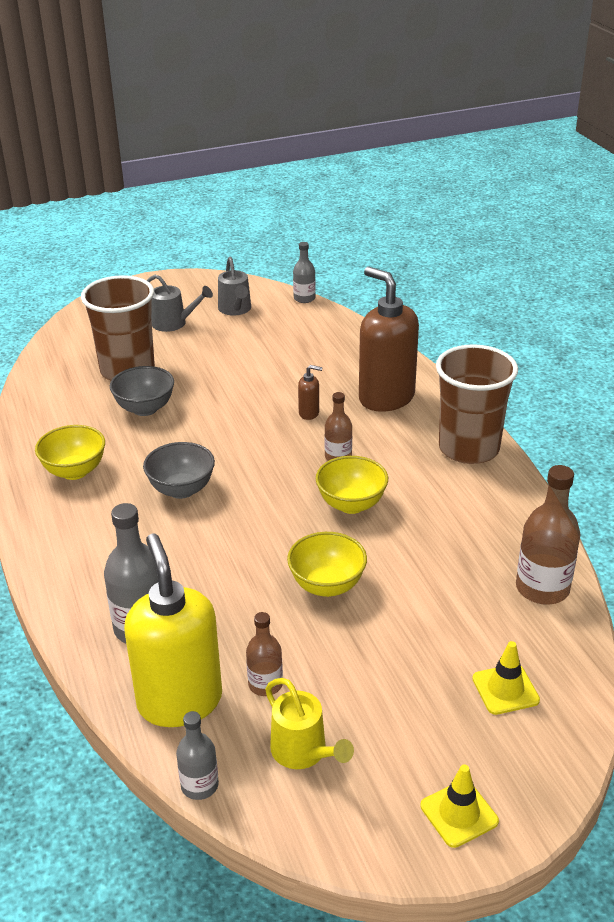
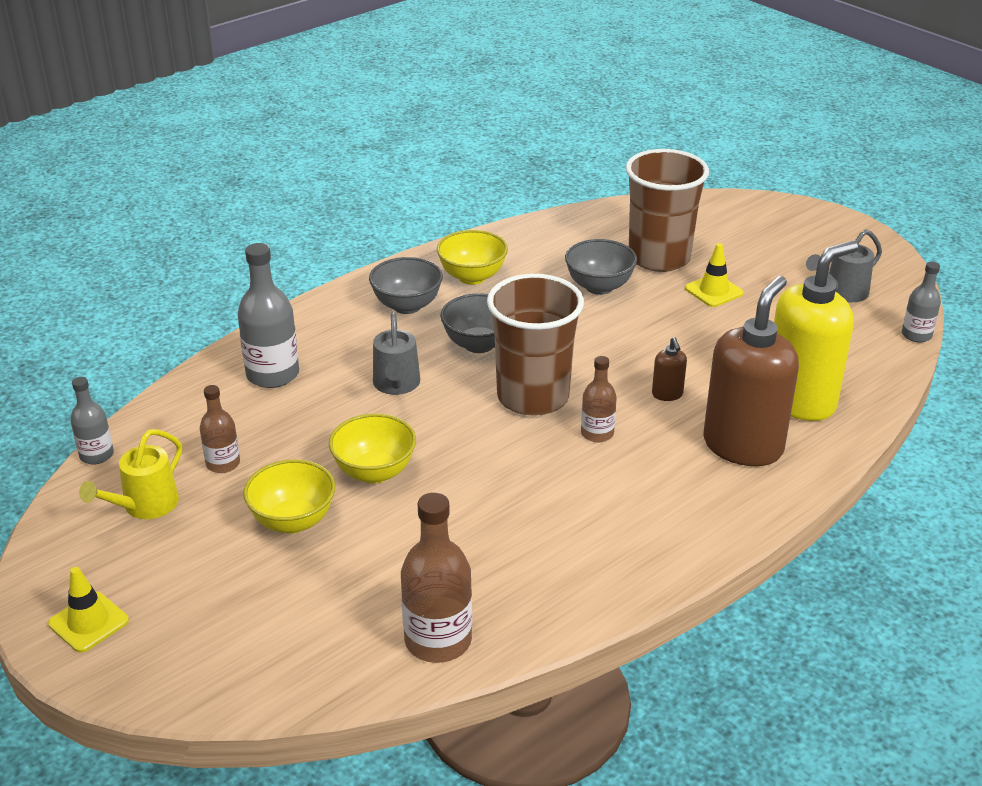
camera: 70 degrees right, 0 degrees up
yellow soap dispenser [124,534,222,727] -> yellow soap dispenser moved to [774,241,858,421]
grey watering can [146,275,213,332] -> grey watering can moved to [373,312,420,395]
yellow bowl [316,456,388,514] -> yellow bowl moved to [243,459,335,533]
brown cup [436,344,518,464] -> brown cup moved to [487,274,584,416]
yellow traffic cone [472,641,540,715] -> yellow traffic cone moved to [685,243,743,307]
none -> grey bowl [369,257,443,314]

